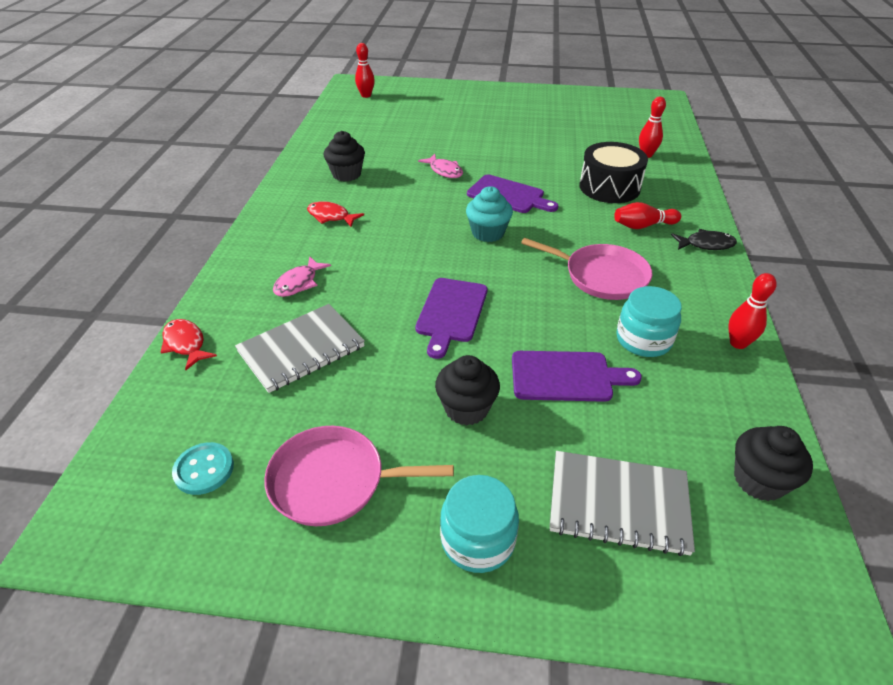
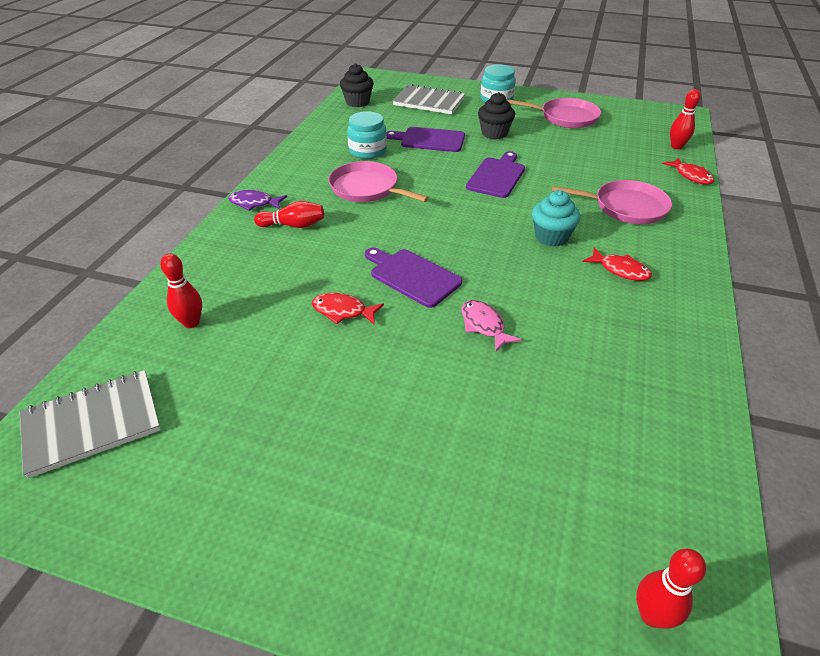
camera: 170 degrees left, 0 degrees up
turquoise button [172,442,234,495] -> none
grey notebook [235,304,365,393] -> grey notebook moved to [20,370,161,478]
pink fish [273,256,331,297] -> pink pan [552,180,672,224]
black cupcake [324,131,365,182] -> none
turquoise cupcake [466,186,513,242] -> turquoise cupcake moved to [532,190,580,247]
black drum [579,142,648,203] -> none
black fish [671,229,737,250] -> purple fish [228,190,287,211]
red bowling pin [728,273,776,349] -> red bowling pin moved to [670,89,701,149]
none -> red fish [312,293,384,325]

